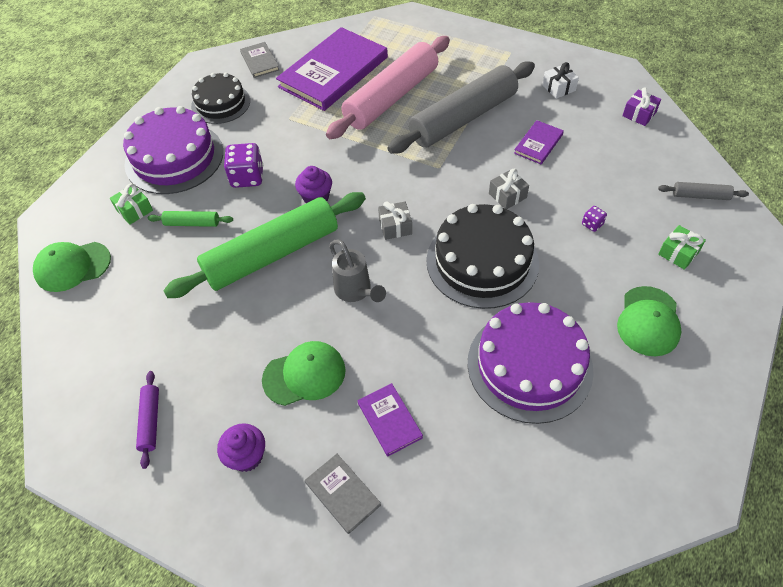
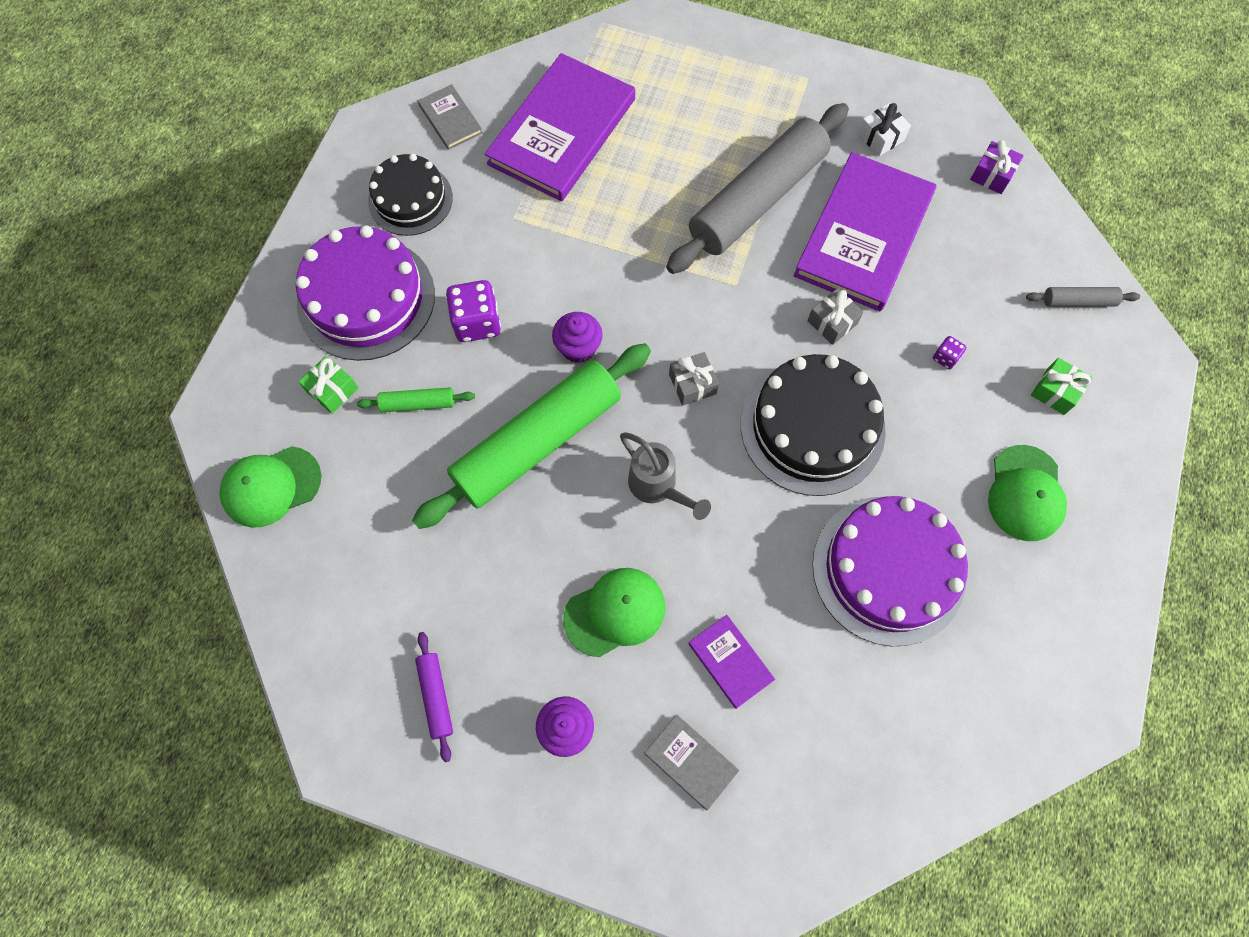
camera: 10 degrees left, 15 degrees up
pink rolling pin [326,36,450,139] -> none
purple book [514,120,564,164] -> purple book [794,152,936,311], size x2.24

